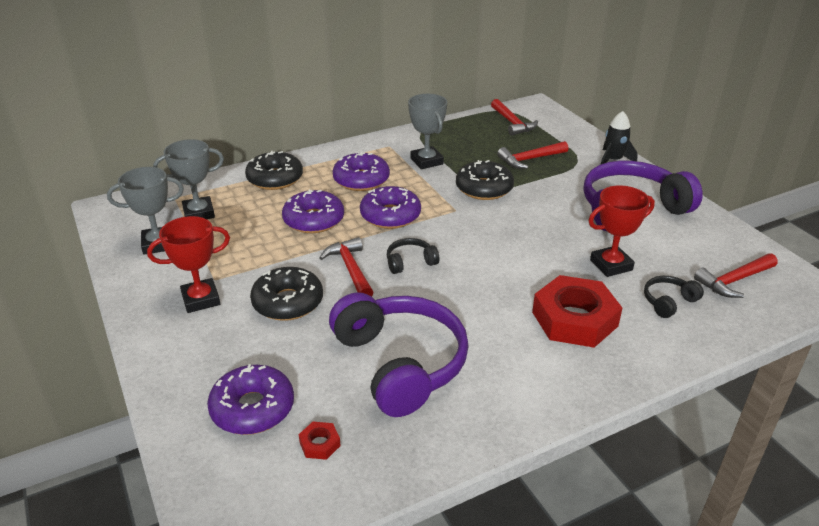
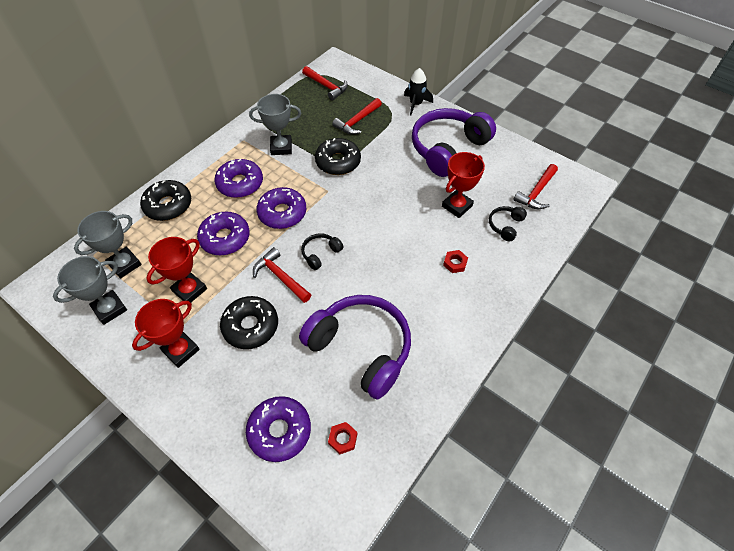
camera: 25 degrees left, 20 degrees up
grey trophy [408,94,447,169] -> grey trophy turned 45 degrees counterclockwise [249,94,301,155]
red nut [532,275,622,348] -> red nut [443,250,468,273], size x0.41
none -> red trophy [146,237,207,303]

